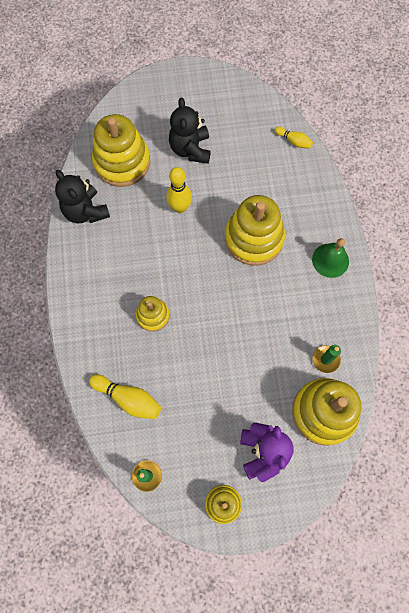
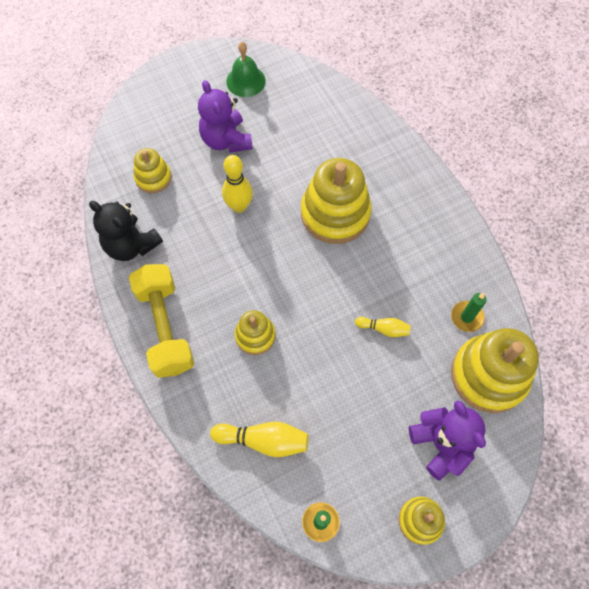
camera: 20 degrees left, 5 degrees down
yellow stacking toy [92,114,150,187] -> yellow stacking toy [134,148,172,193], size x0.54
black teddy bear [169,98,211,164] -> purple teddy bear [198,80,253,153]
yellow bowling pin [275,127,313,148] -> yellow bowling pin moved to [355,317,411,337]
green bell [312,238,349,278] -> green bell moved to [226,42,266,97]
none -> yellow dumbbell [129,264,194,378]

